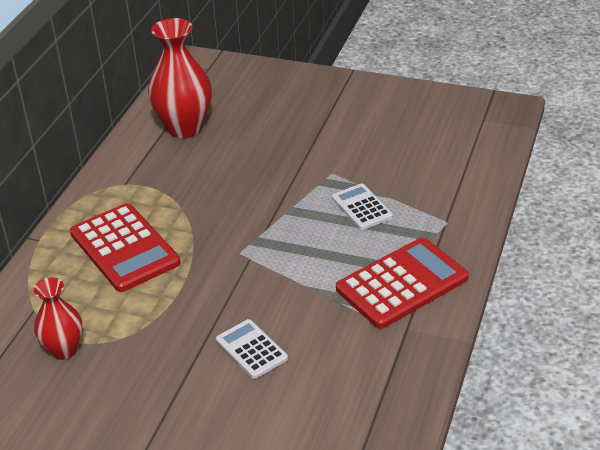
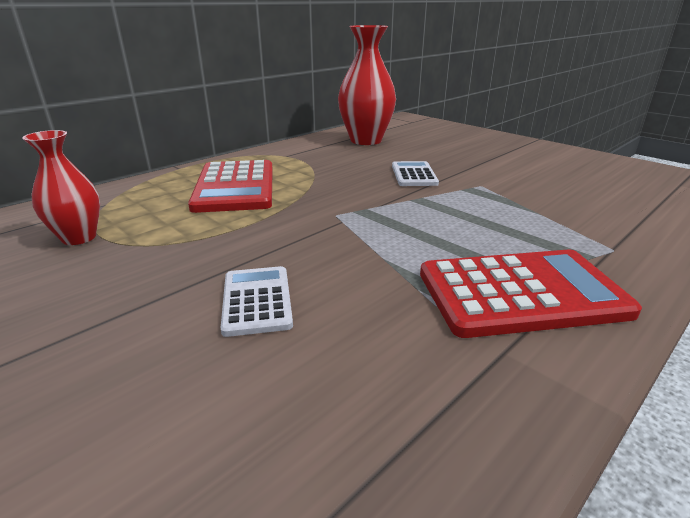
camera: 25 degrees right, 10 degrees down
white calculator [332,183,393,230] -> white calculator moved to [392,161,439,186]

